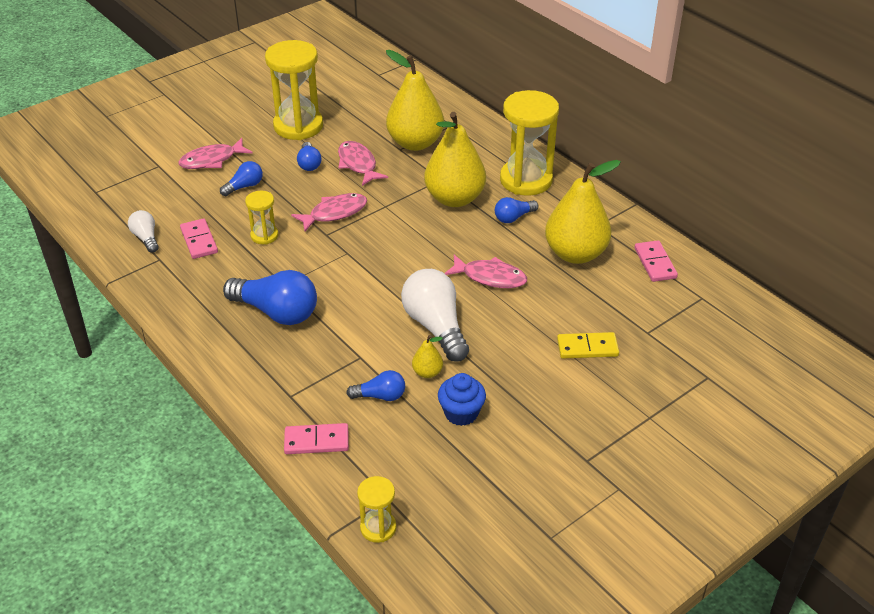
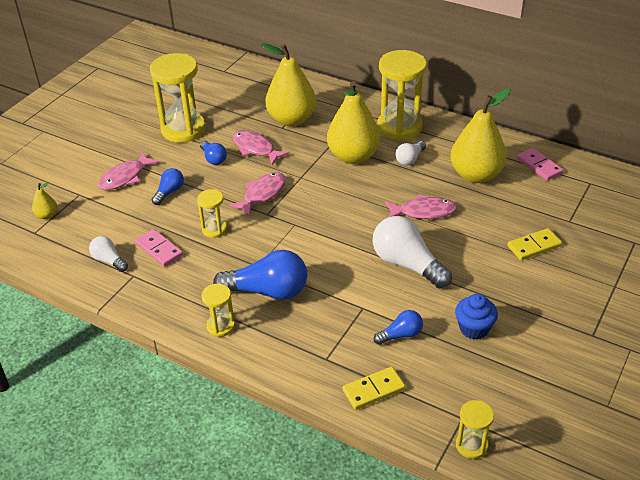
camera: 20 degrees left, 0 degrees up
pink domino [284,423,349,454] -> yellow domino [342,367,405,410]
yellow pear [412,335,443,378] -> yellow pear moved to [32,182,57,219]
blue light bulb [495,197,538,223] -> white light bulb [395,141,426,165]
none -> yellow hourglass [202,284,235,337]

